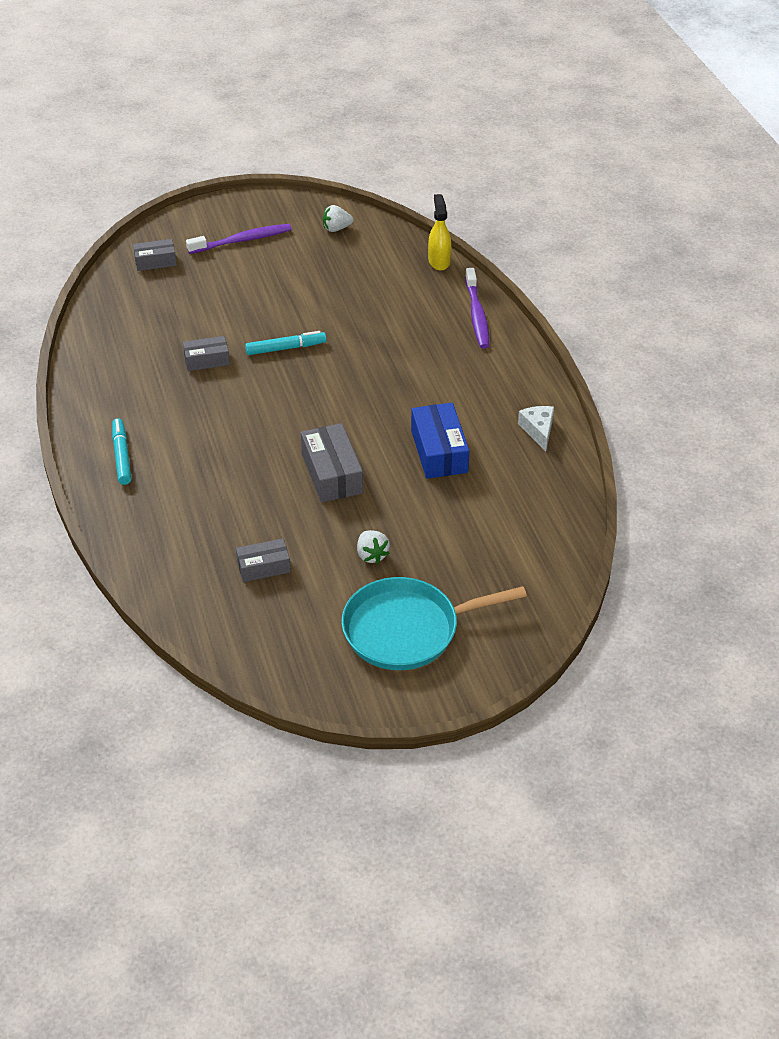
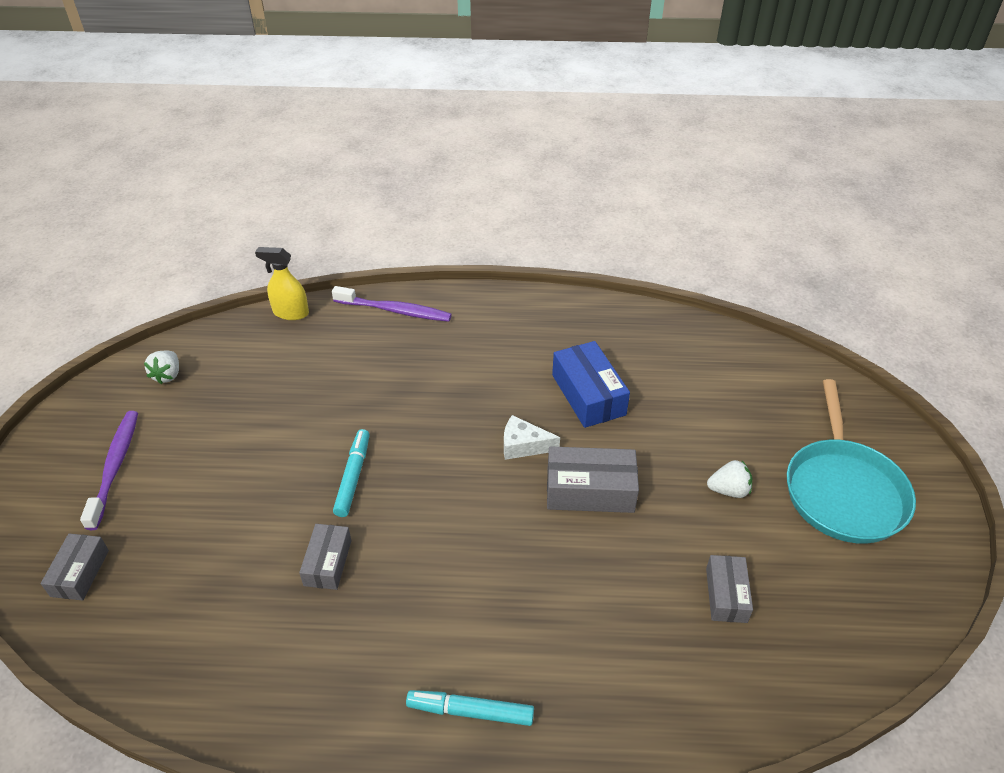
camera: 70 degrees left, 0 degrees up
blue box [411,403,469,479] -> blue box turned 60 degrees clockwise [552,341,630,428]
white cheese [518,406,554,451] -> white cheese moved to [504,415,560,460]

